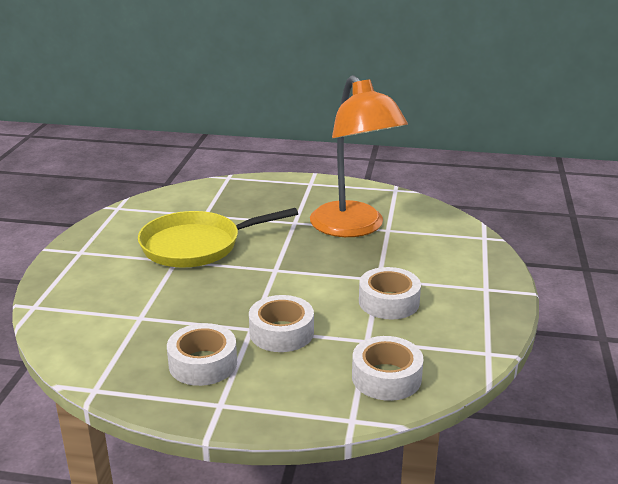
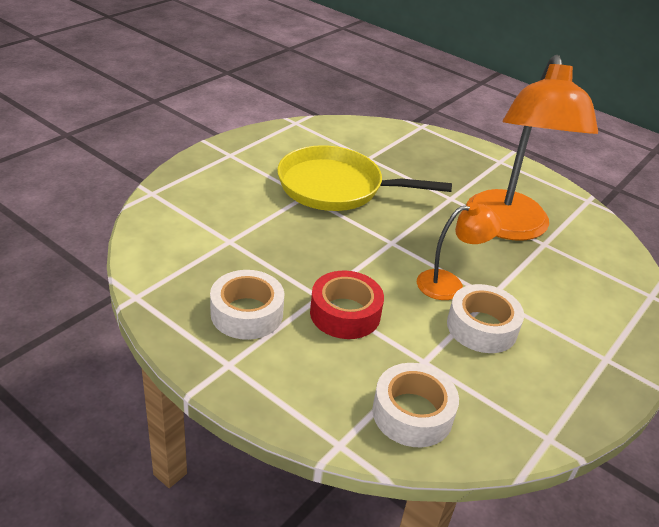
camera: 25 degrees right, 10 degrees up
white tape [249,295,314,352] -> red tape [310,271,384,339]
none -> orange lamp [417,202,502,300]

